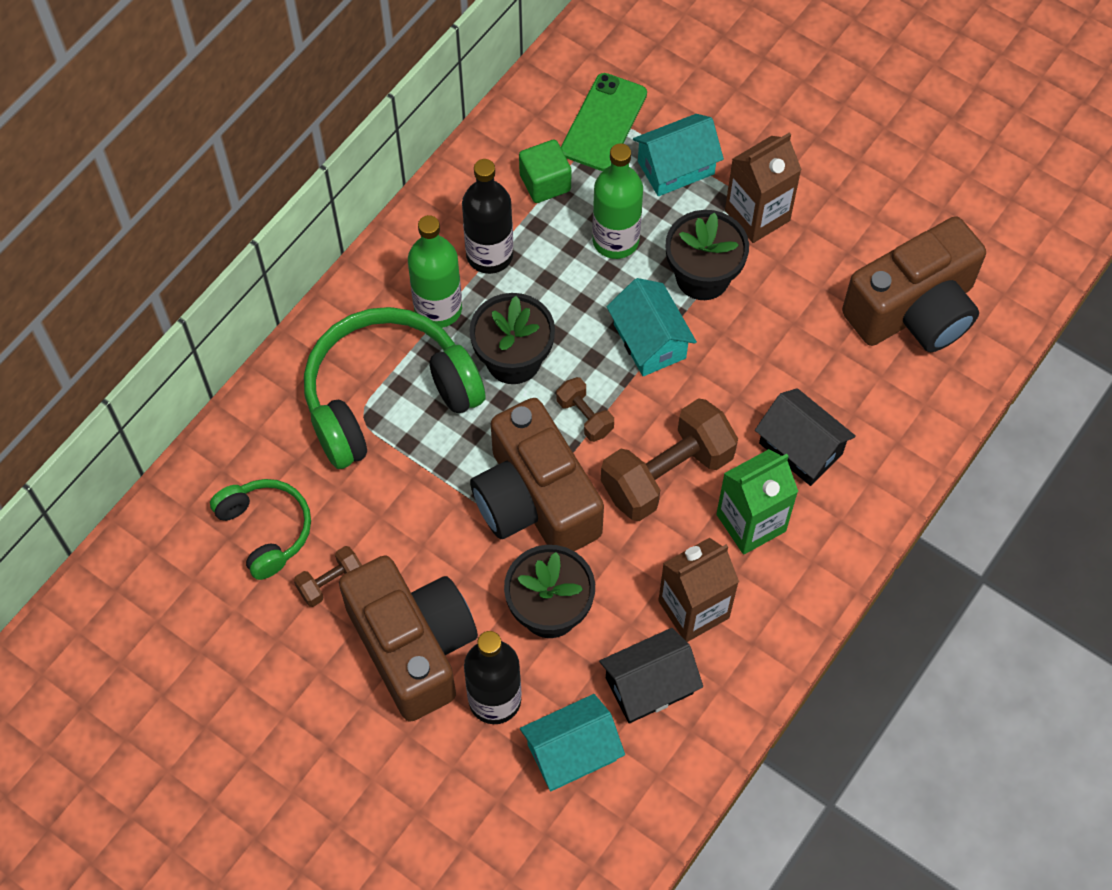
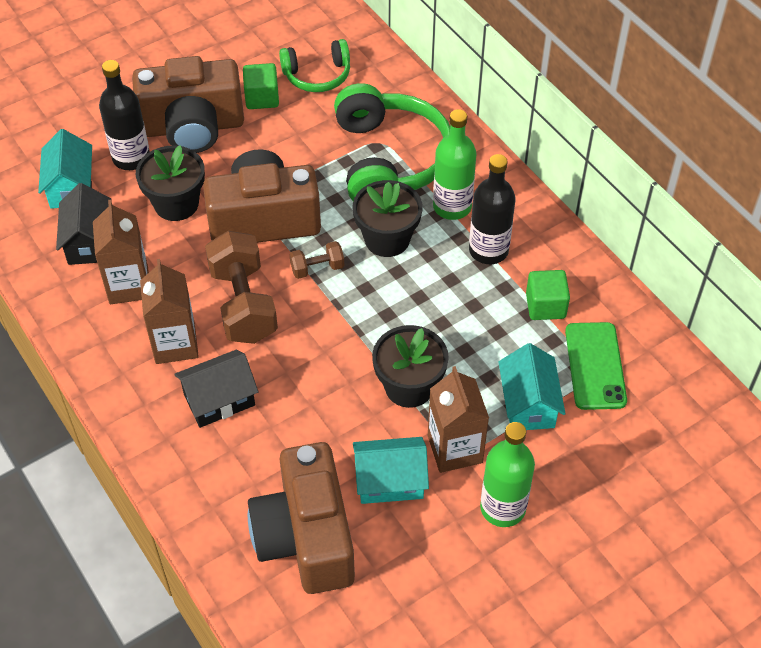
camera: 110 degrees right, 10 degrees down
brown dumbbell [294,546,362,607] -> green cube [243,63,279,109]
green phone [561,73,647,171] -> green phone turned 45 degrees clockwise [565,322,627,410]
green bottle [592,143,643,259] -> green bottle moved to [480,422,535,527]
turquoise house [607,278,697,376] -> turquoise house moved to [353,437,429,504]
green carton [716,449,798,555] -> brown carton [140,259,199,364]

